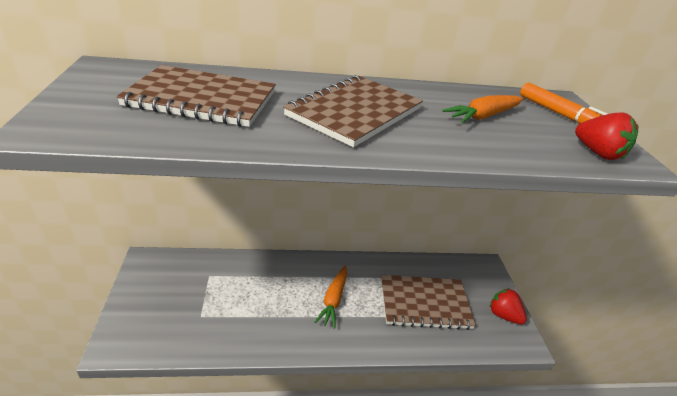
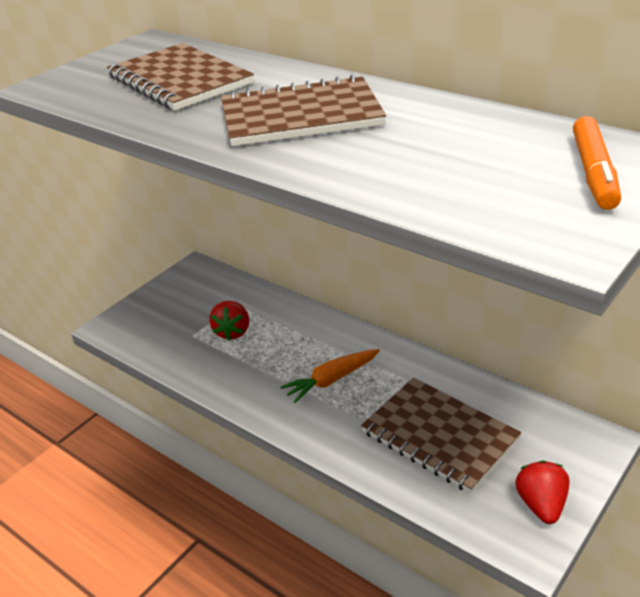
camera: 50 degrees right, 0 degrees up
orange carrot [442,95,523,123] -> none
red strawberry [575,112,638,160] -> red strawberry moved to [209,301,249,340]

